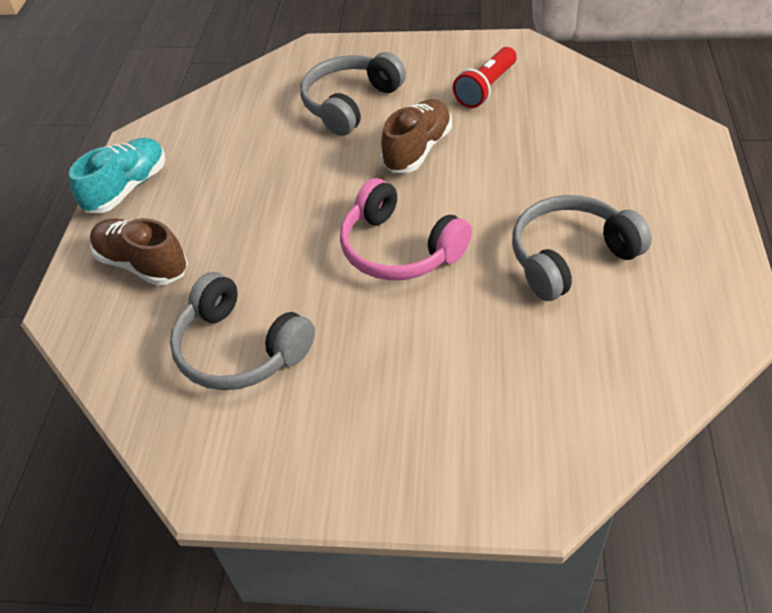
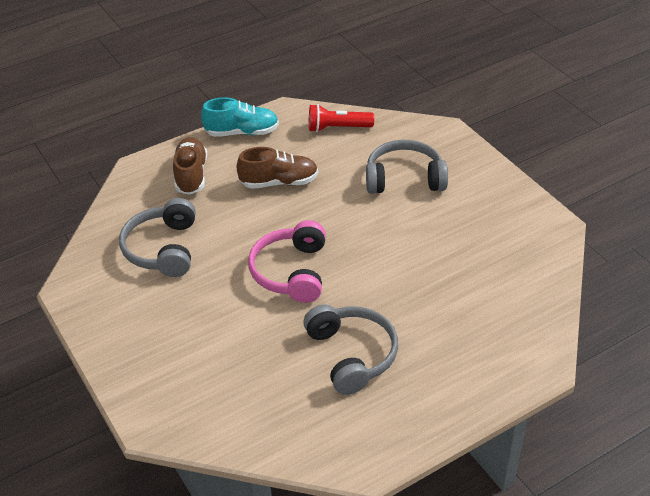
camera: 50 degrees right, 5 degrees down
brown shoe [381,99,452,173] -> brown shoe moved to [237,147,318,189]
red flashlight [453,47,517,108] -> red flashlight moved to [309,104,374,132]
grey headphones [512,195,652,301] -> grey headphones turned 45 degrees clockwise [303,304,398,395]

